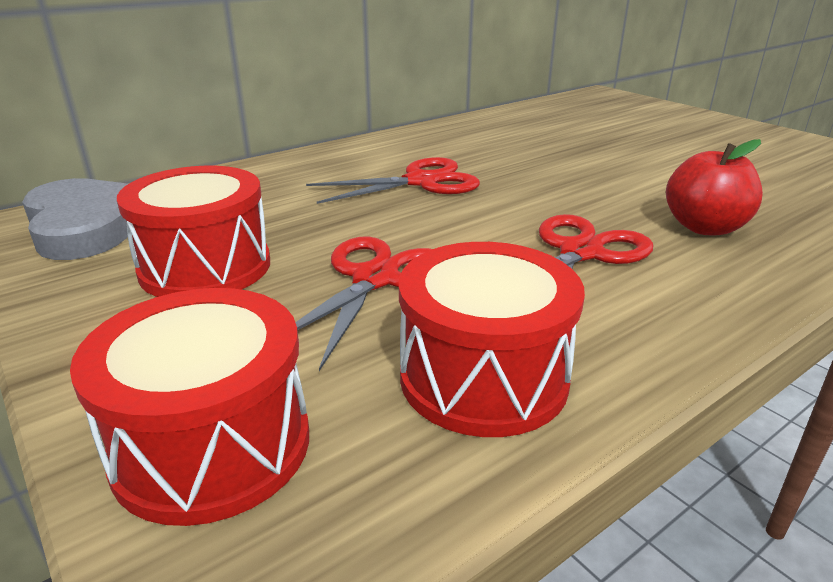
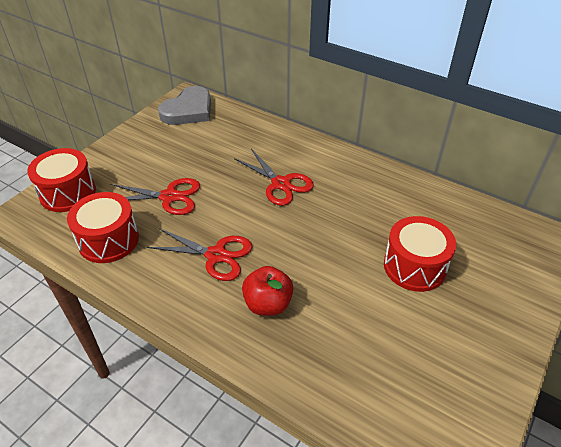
camera: 70 degrees right, 15 degrees up
red drum [117,166,270,297] -> red drum moved to [384,216,456,292]

